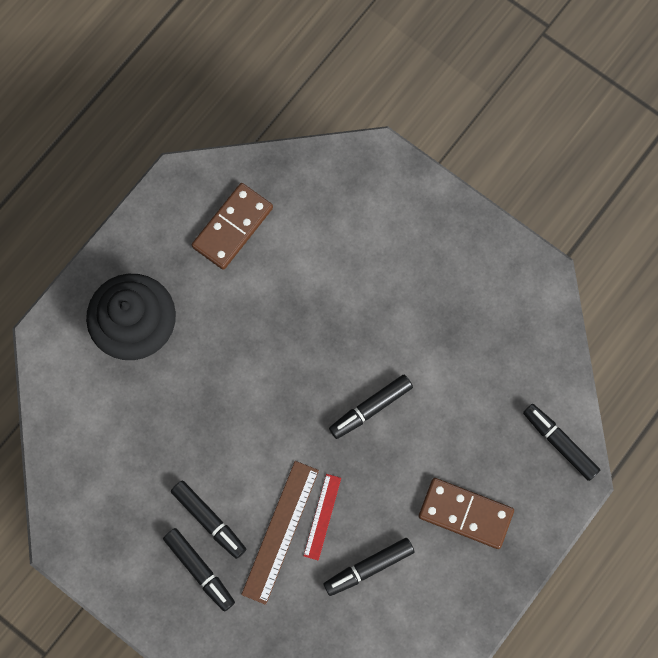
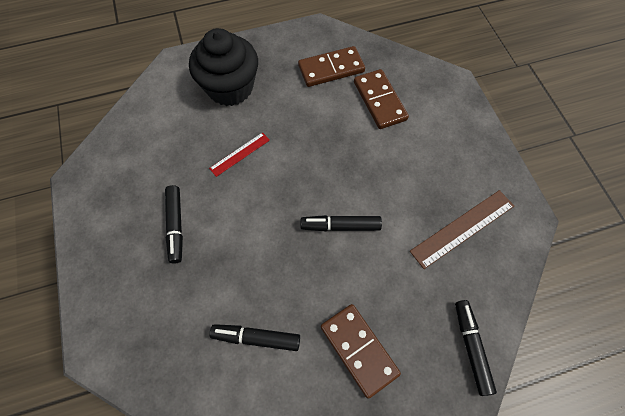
camera: 35 degrees right, 10 degrees down
black marker [163,528,235,612] -> none
brown ruler [241,461,319,605] -> brown ruler moved to [410,190,514,269]
red ruler [304,474,341,561] -> red ruler moved to [209,132,270,177]
none -> brown domino [354,69,409,129]

